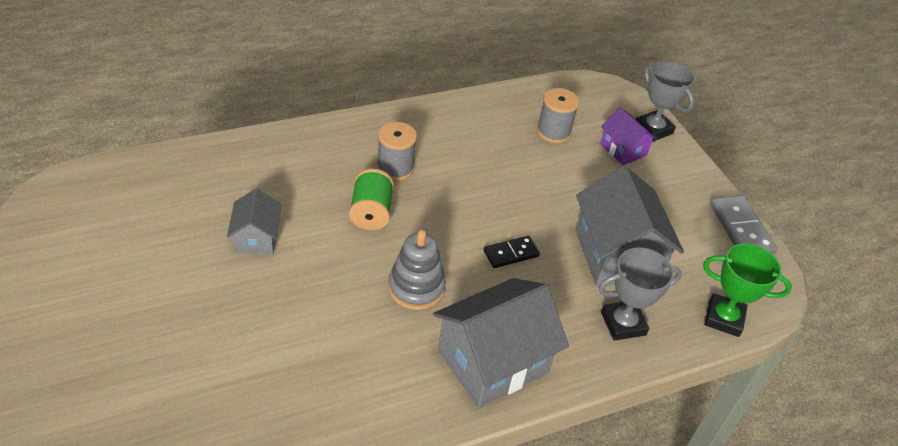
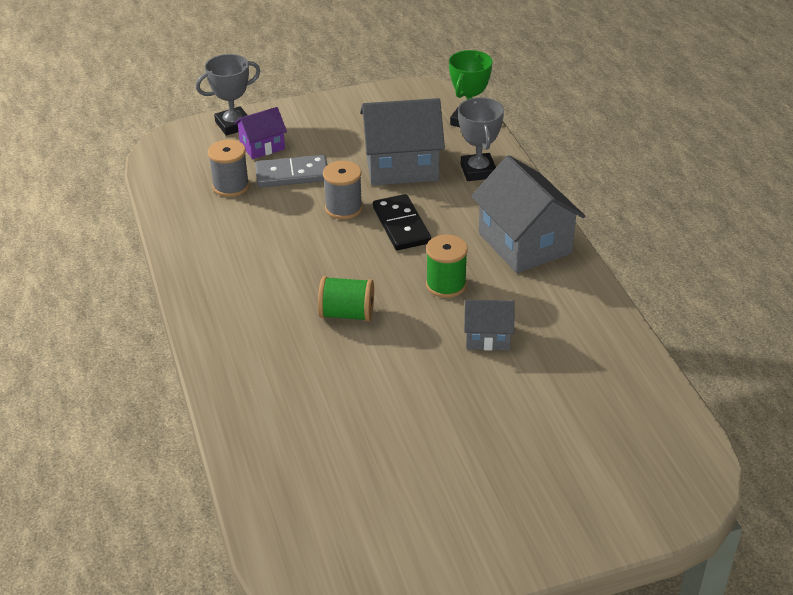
camera: 80 degrees left, 5 degrees down
grey house [227,189,282,255] -> grey house moved to [464,299,515,351]
grey spool [377,122,417,181] -> grey spool moved to [323,161,363,219]
grey stacking toy [388,230,446,310] -> green spool [426,235,468,298]
black domino [484,236,540,268] -> black domino [373,194,431,250], size x1.55
grey domino [710,195,777,254] -> grey domino moved to [255,155,327,187]

